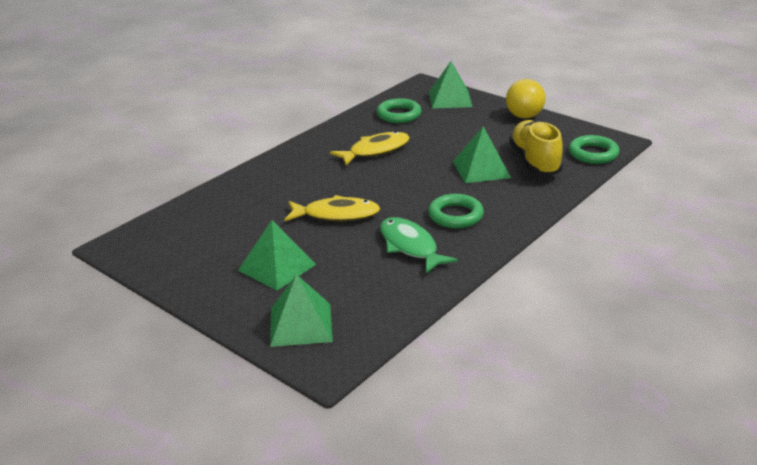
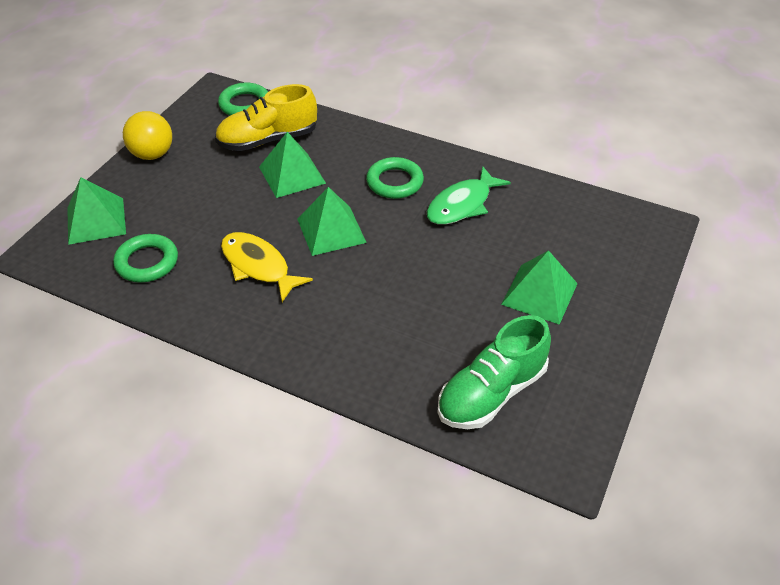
camera: 105 degrees left, 15 degrees up
green pyramid [270,274,333,347] -> green pyramid moved to [298,187,367,256]
yellow fish [285,195,380,221] -> none
none -> green shoe [437,315,551,429]

